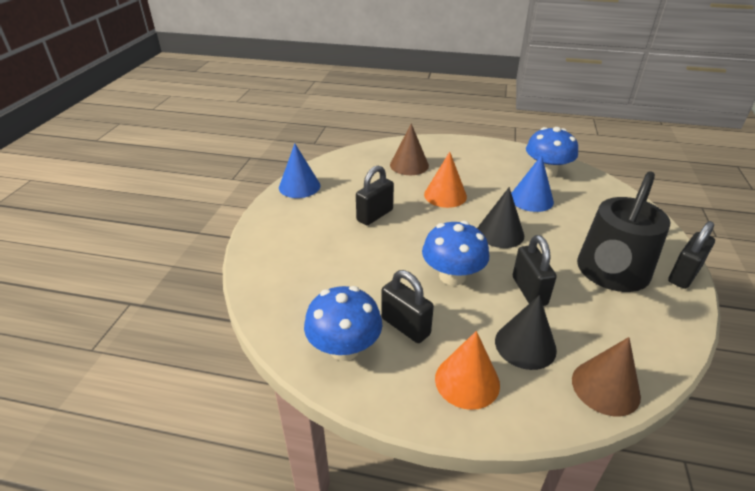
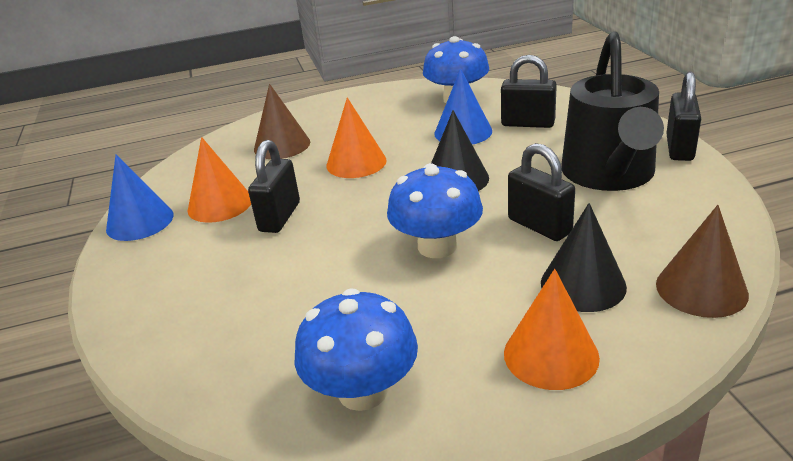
camera: 25 degrees left, 5 degrees down
black padlock [381,270,434,343] -> black padlock moved to [501,55,557,128]
none -> orange cone [187,137,251,223]

